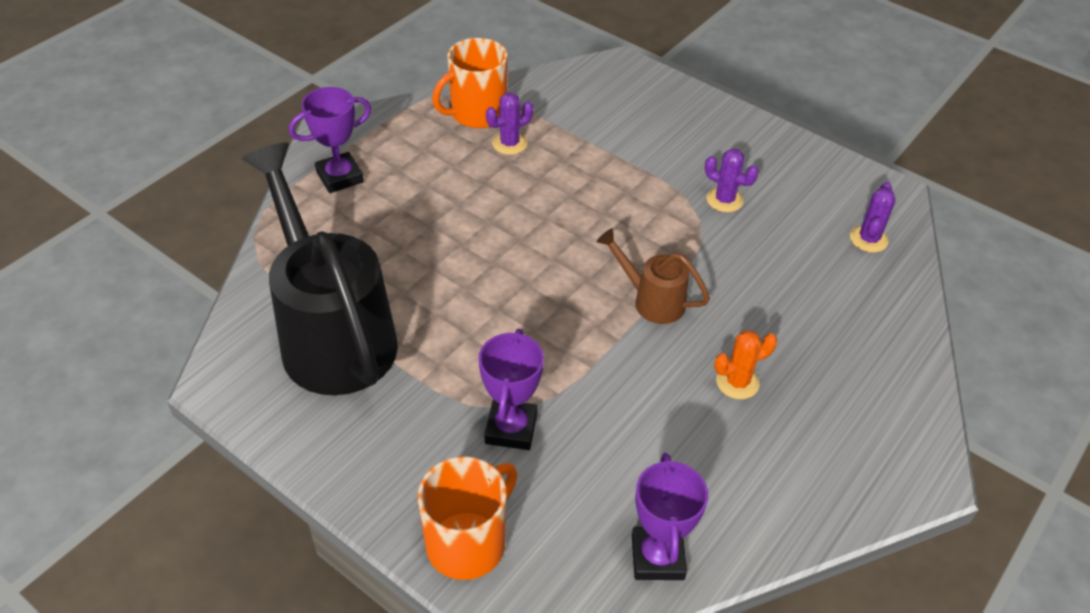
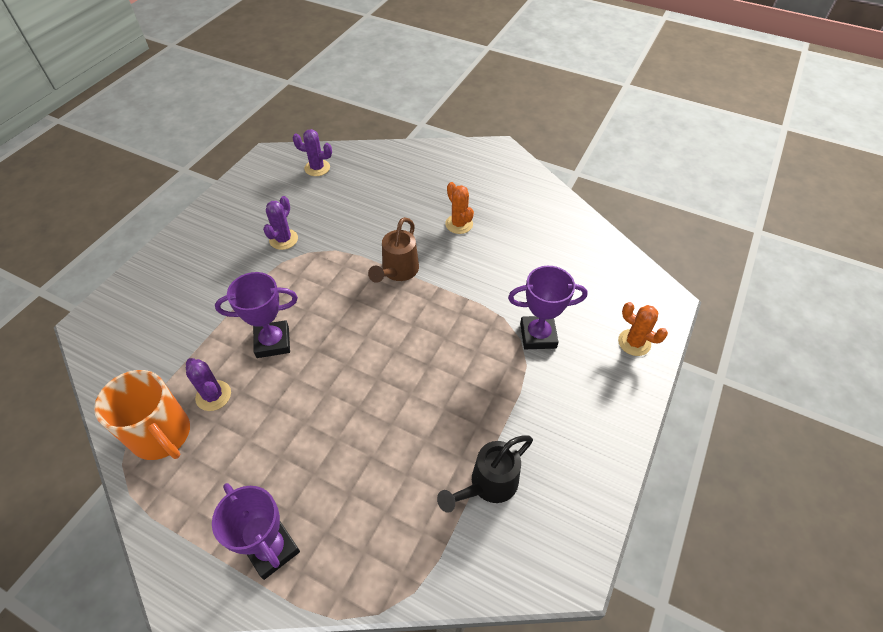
camera: 100 degrees left, 5 degrees up
black watering can [242,143,398,395] -> black watering can [437,435,533,513], size x0.46
orange mug [418,456,517,580] -> orange cactus [618,302,668,356]
purple trophy [632,453,708,580] -> purple trophy moved to [215,272,298,358]

